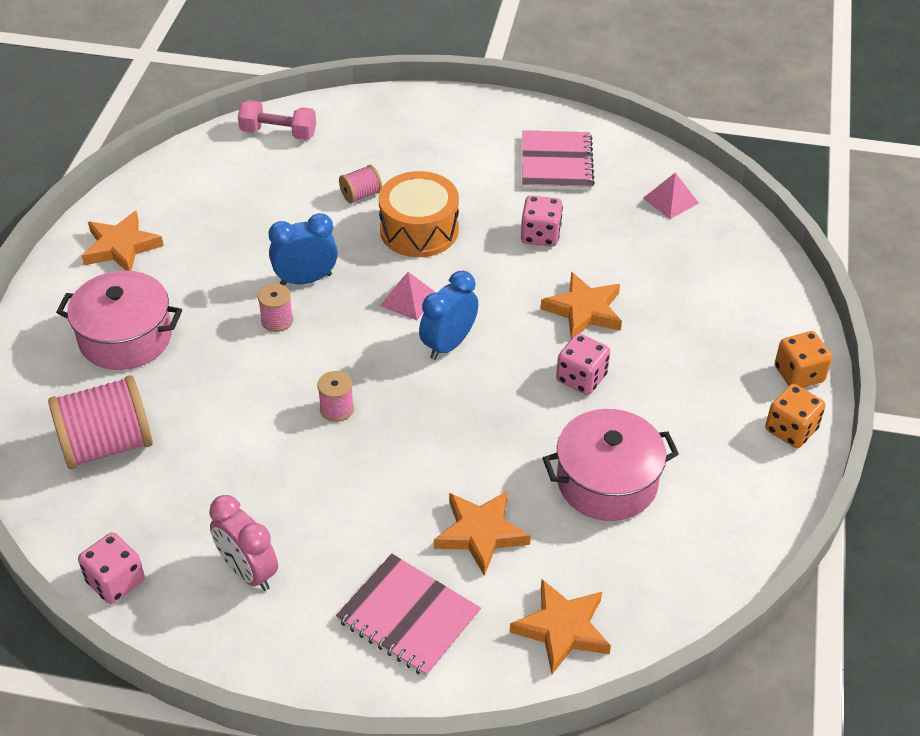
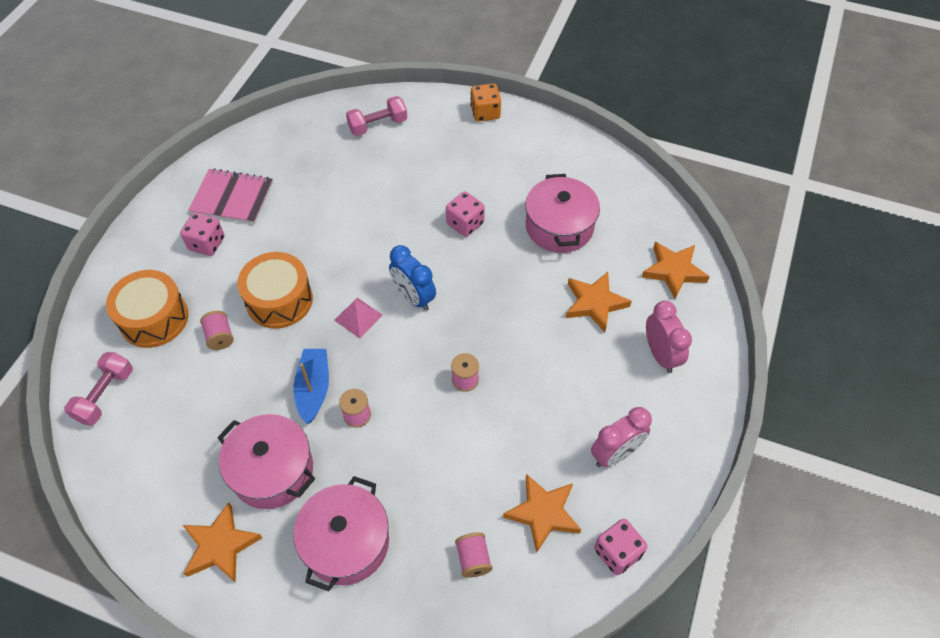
camera: 80 degrees left, 10 degrees up
pink spool [48,375,153,469] -> pink spool [455,532,492,578], size x0.48
blue clock [268,213,338,285] -> blue boat [293,349,329,424]
pink notebook [336,554,481,677] -> pink clock [646,301,692,373]
pink dice [521,195,563,247] -> pink dice moved to [180,213,225,256]
orange star [541,272,622,339] -> orange star moved to [503,474,581,553]
pink pyramid [643,173,699,219] -> none
orange dice [765,384,826,448] -> none
none -> orange drum [106,270,188,348]
none -> pink pot [217,414,315,509]
none -> pink dumbbell [346,96,407,136]

